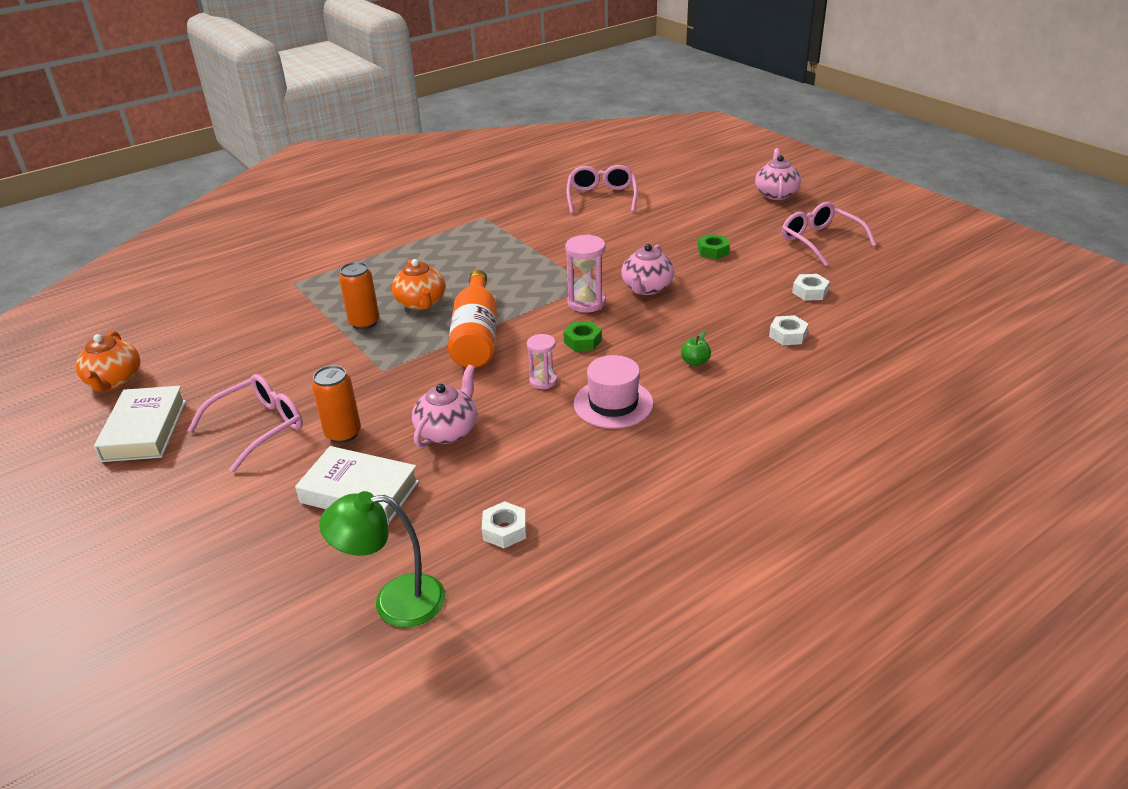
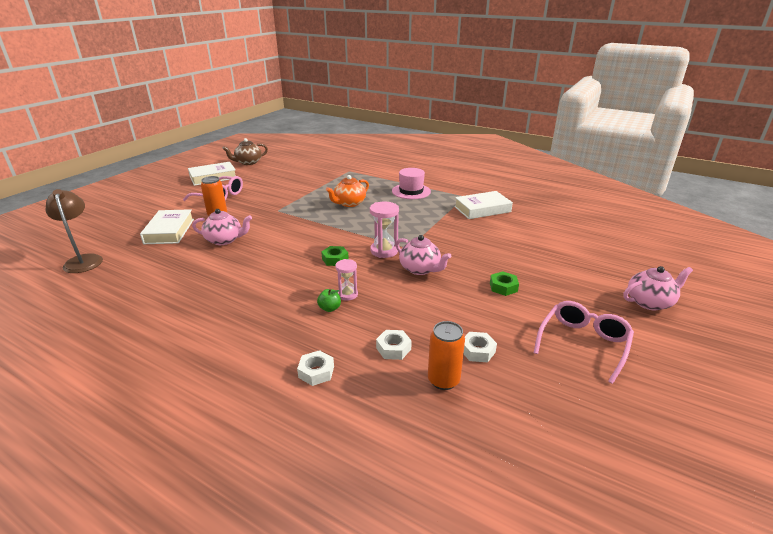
camera: 65 degrees right, 5 degrees down
orange teapot [76,331,140,392] -> brown teapot [222,138,268,165]
green lamp [319,491,445,628] -> brown lamp [45,189,103,273]
orange can [339,262,379,330] -> orange can moved to [428,321,465,390]
orange bottle [448,270,497,368] -> none
white nut [482,501,526,548] -> white nut moved to [297,350,334,386]
pink hourglass [527,334,557,389] -> pink hourglass moved to [335,259,358,301]
pink glasses [567,165,638,214] -> none
pink hat [574,355,653,429] -> pink hat moved to [392,168,431,199]
pink teapot [622,244,674,295] -> pink teapot turned 135 degrees counterclockwise [396,235,451,275]
none -> white book [454,191,513,219]

